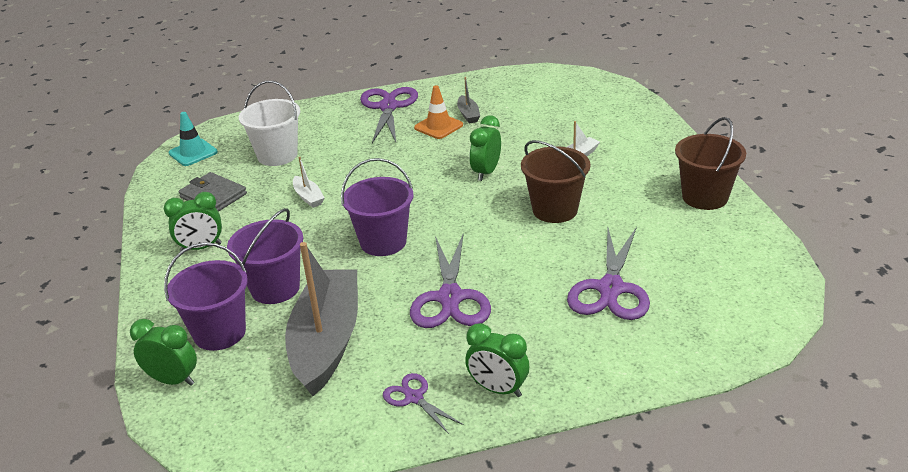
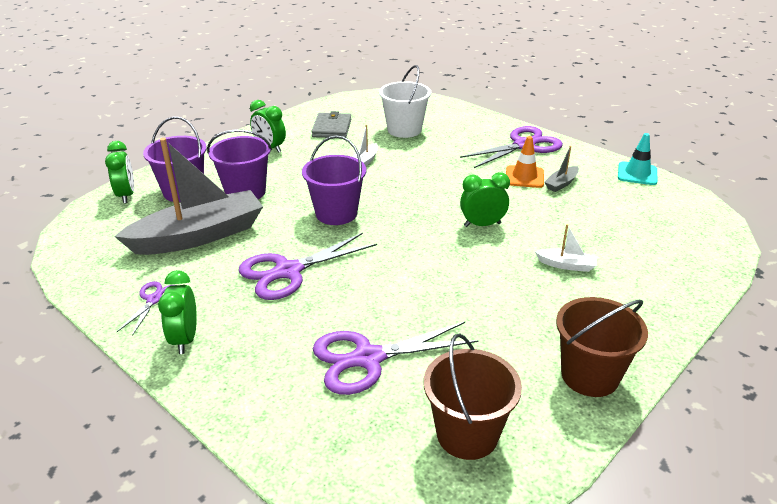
camera: 55 degrees right, 0 degrees up
turquoise traffic cone [169,112,218,166] -> turquoise traffic cone moved to [618,133,658,185]
brown bucket [521,140,590,223] -> brown bucket moved to [424,333,522,460]

